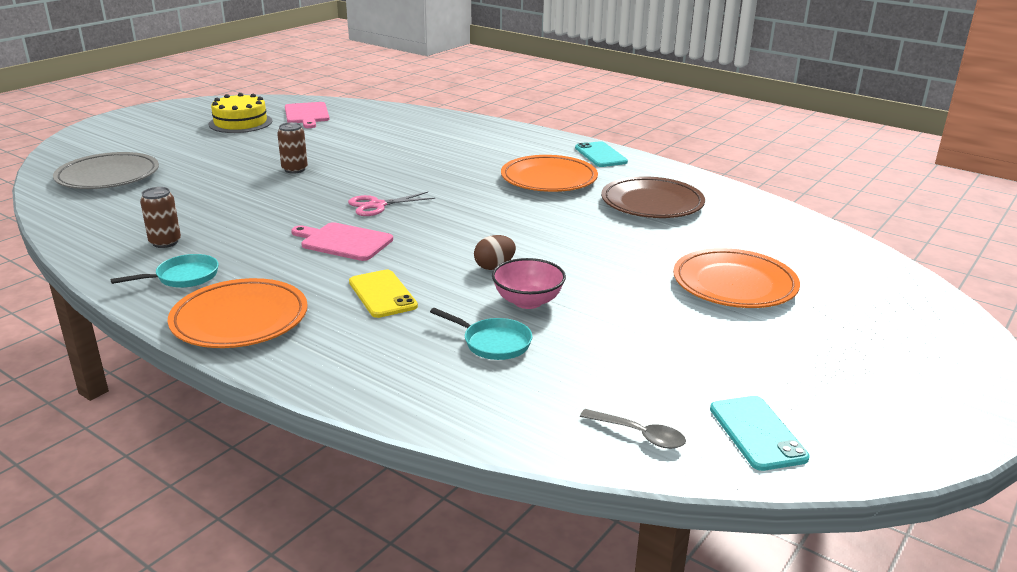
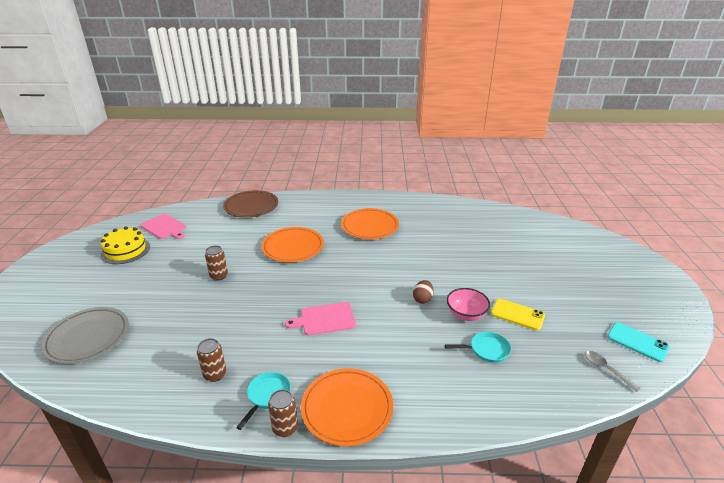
camera: 35 degrees left, 5 degrees up
pink scissors [348,192,435,216] -> none
yellow phone [349,270,418,318] -> yellow phone moved to [491,299,545,330]
turquoise phone [575,141,628,167] -> none
grey spoon [580,409,686,449] -> grey spoon turned 120 degrees counterclockwise [585,351,641,392]
brown plate [601,176,705,218] -> brown plate moved to [223,190,278,218]
orange plate [673,248,800,308] -> orange plate moved to [262,227,324,262]
none -> brown can [268,389,298,437]

